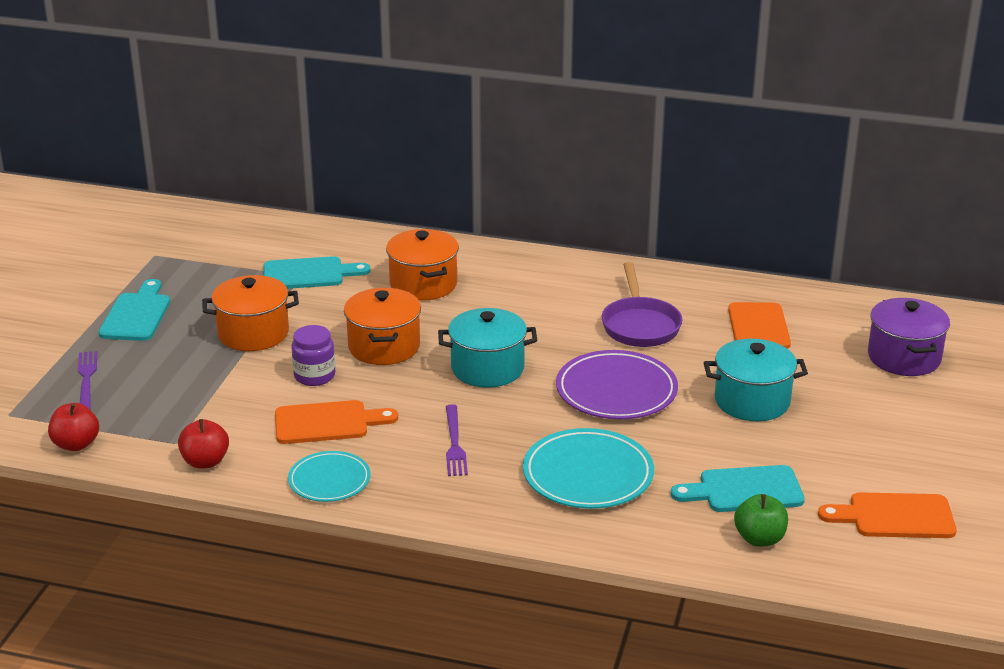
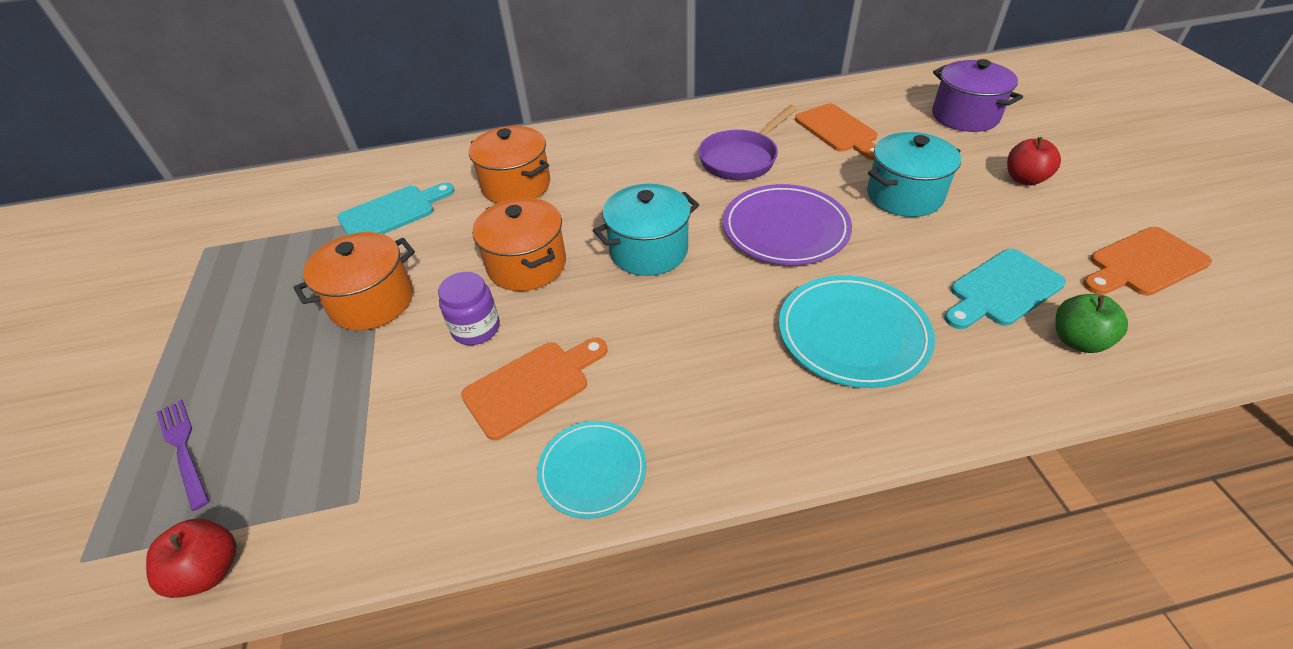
camera: 25 degrees left, 15 degrees up
turquoise cutting board [99,279,170,341] -> none
red apple [178,419,229,469] -> red apple moved to [1007,137,1061,186]
purple fork [446,404,468,476] -> none
purple pan [602,262,682,347] -> purple pan turned 75 degrees clockwise [698,105,797,180]

